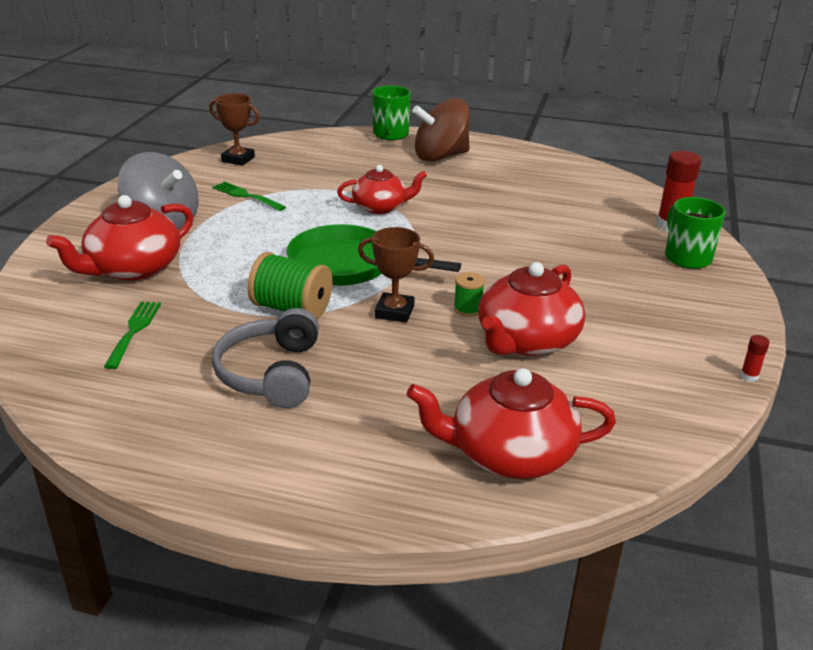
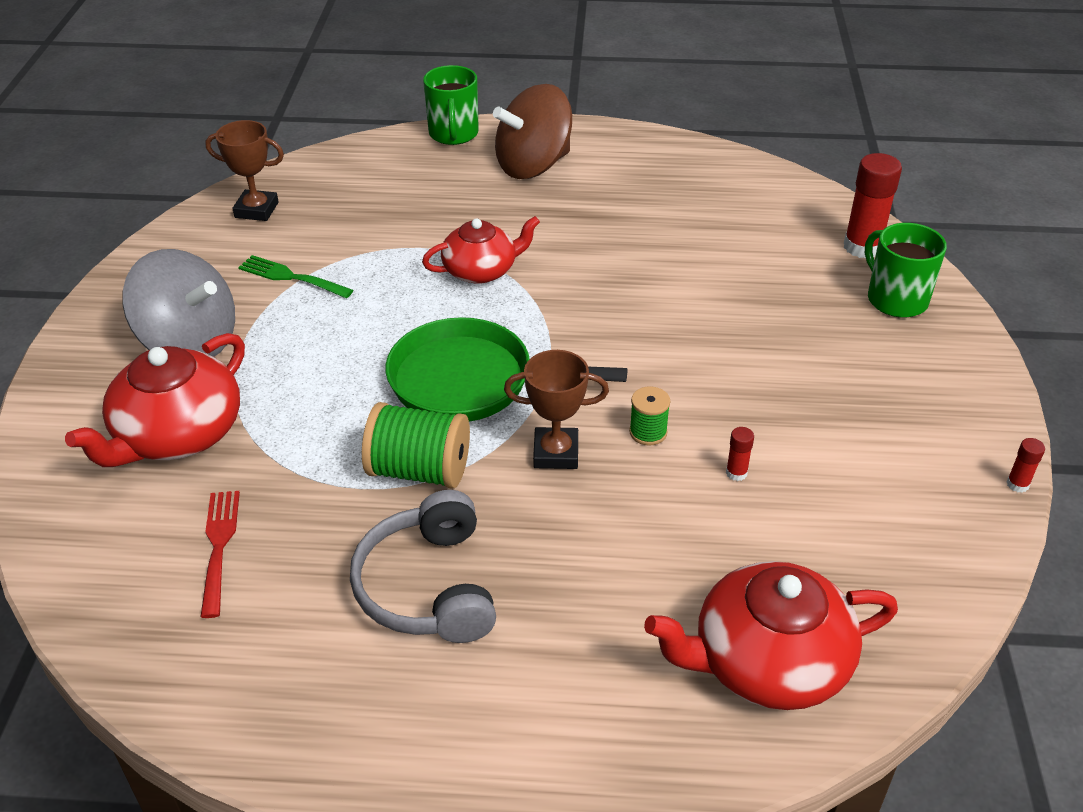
camera: 10 degrees left, 10 degrees up
green fork [104,301,161,369] -> red fork [201,491,240,618]
red teapot [478,262,585,356] -> red glue stick [726,427,754,481]

